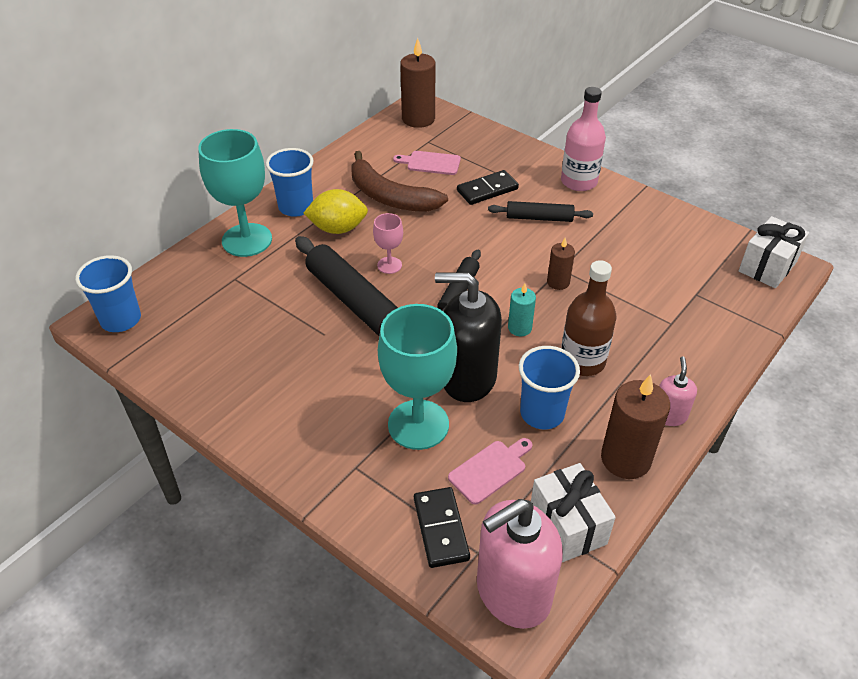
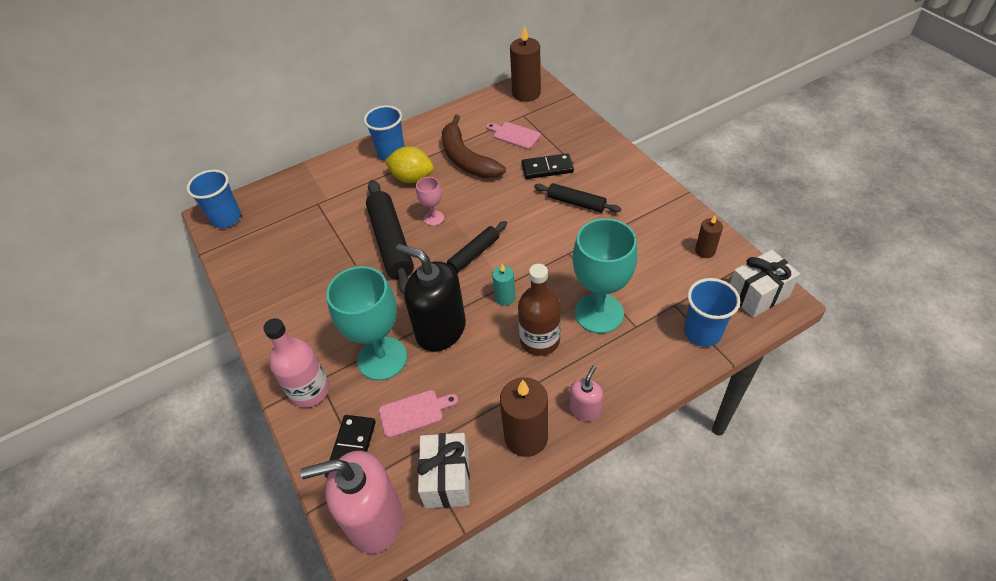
camera: 25 degrees right, 5 degrees up
turquoise goblet [198,129,272,257] -> turquoise goblet moved to [573,218,637,334]
blue cup [519,346,580,429] -> blue cup moved to [684,278,740,347]
brown candle [547,238,575,290] -> brown candle moved to [695,216,723,258]
pink bottle [561,87,606,191] -> pink bottle moved to [263,318,330,408]

